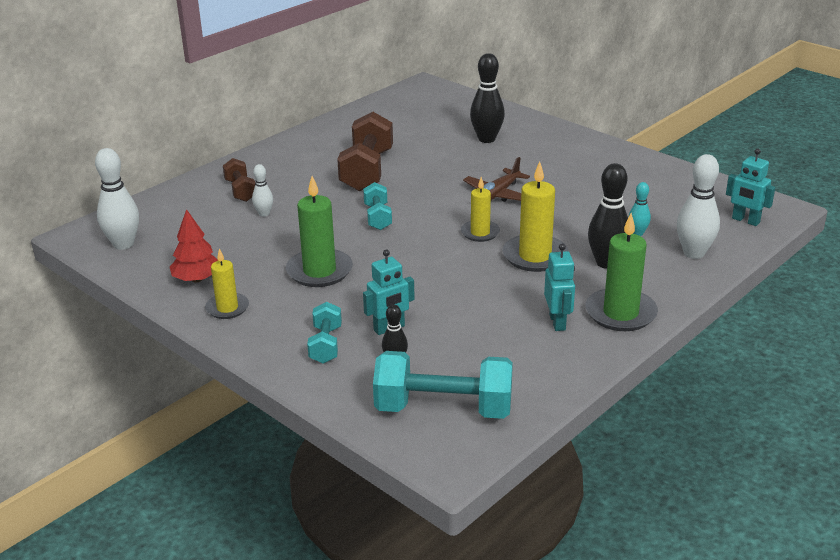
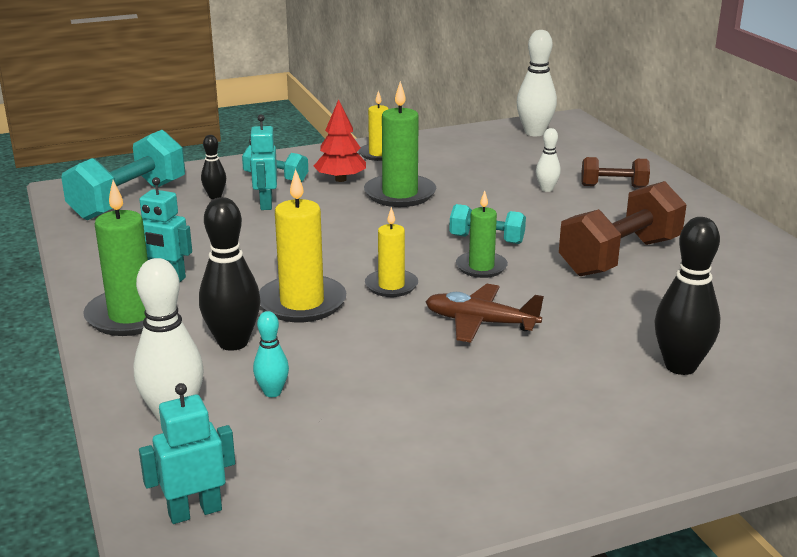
camera: 115 degrees right, 5 degrees down
red tree [170,209,219,283] -> red tree moved to [314,99,366,182]
brown dumbbell [337,112,393,191] -> brown dumbbell turned 75 degrees counterclockwise [559,181,687,276]
brown plane [463,157,530,202] -> brown plane turned 45 degrees counterclockwise [425,284,544,343]
none -> green candle [456,191,508,278]

